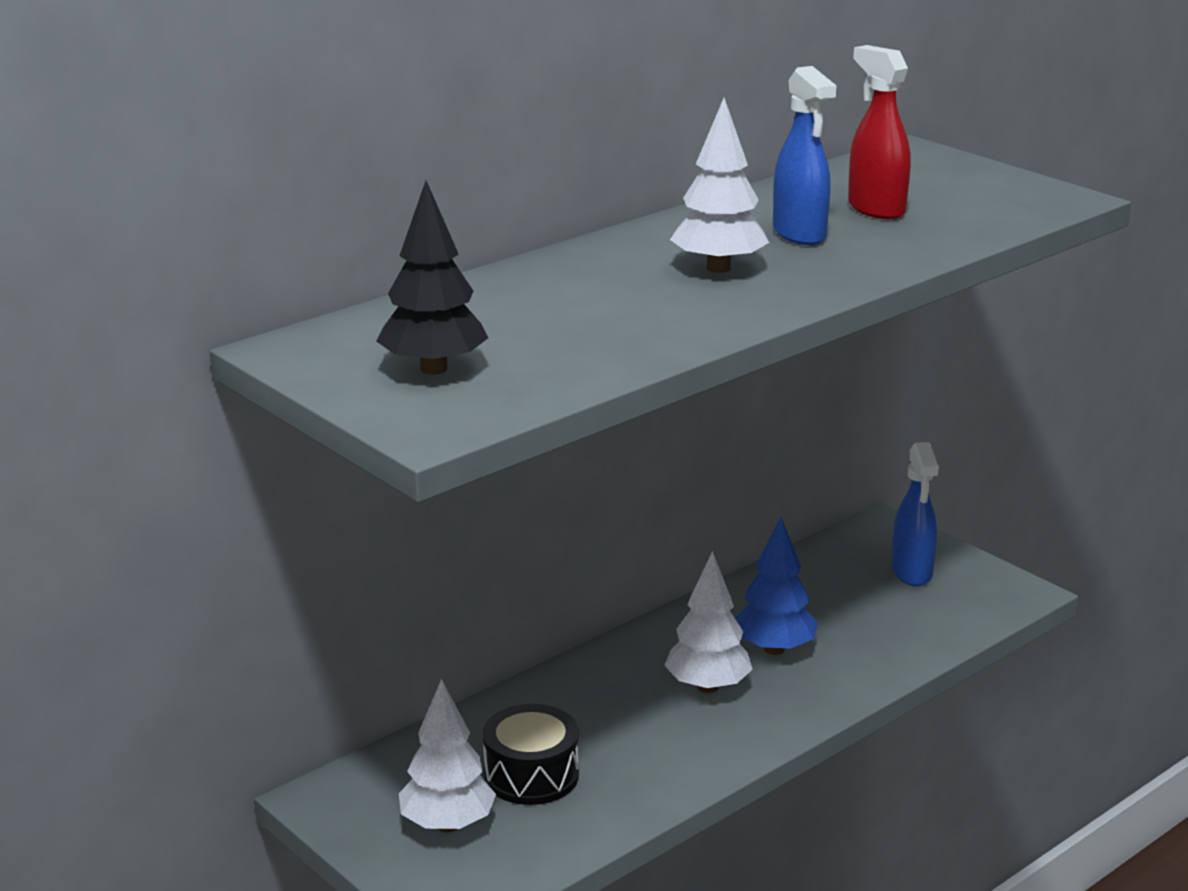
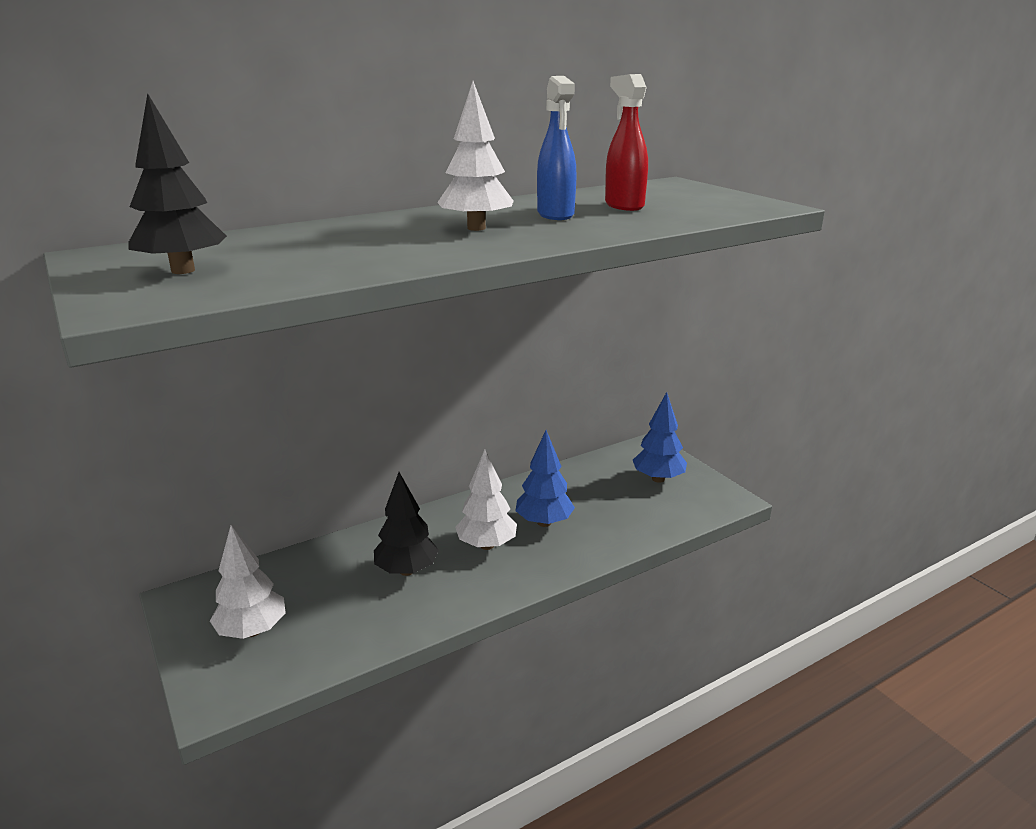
camera: 10 degrees right, 0 degrees up
black drum [483,704,579,805] -> none
blue spray bottle [891,442,939,586] -> blue tree [633,392,687,483]
none -> black tree [374,472,439,576]

